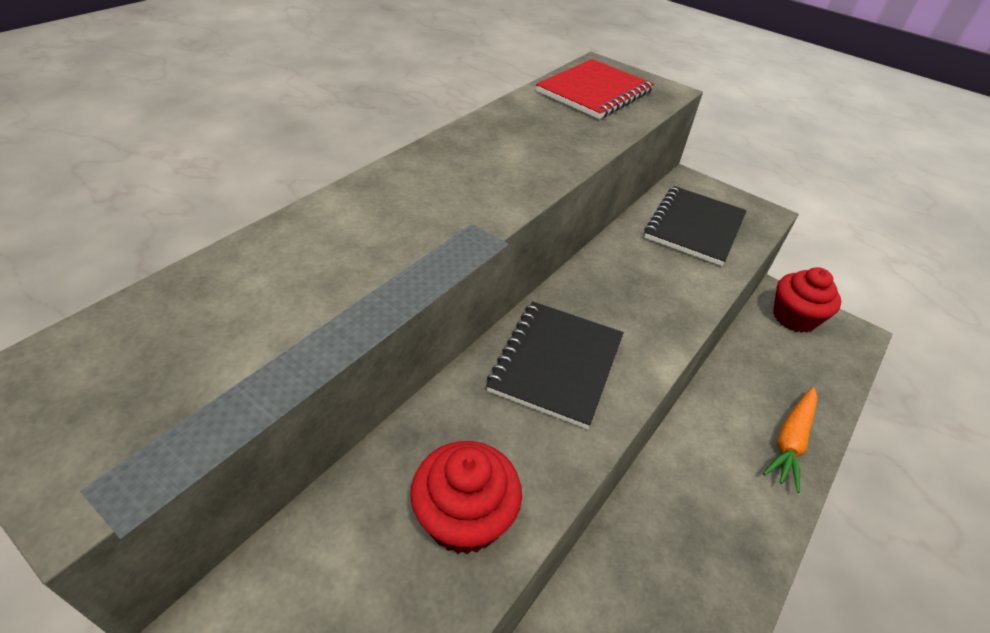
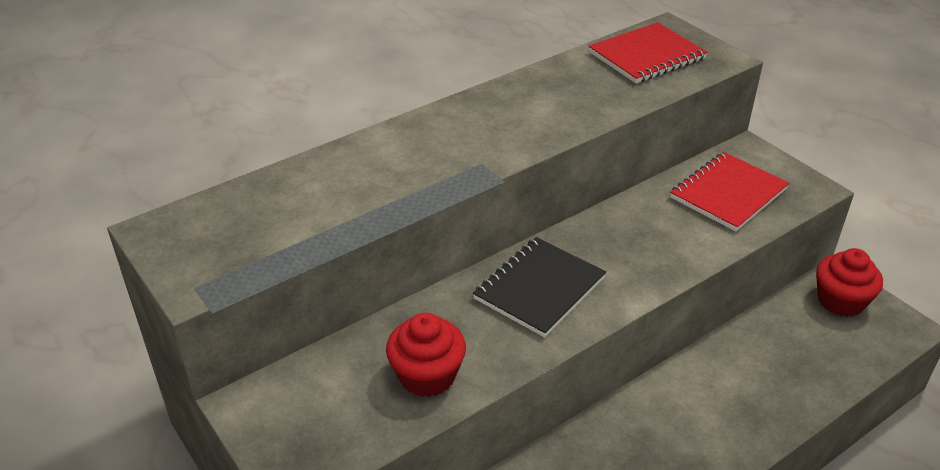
camera: 20 degrees right, 5 degrees down
black notebook [644,186,747,266] -> red notebook [670,152,789,231]
orange carrot [763,387,818,493] -> none

